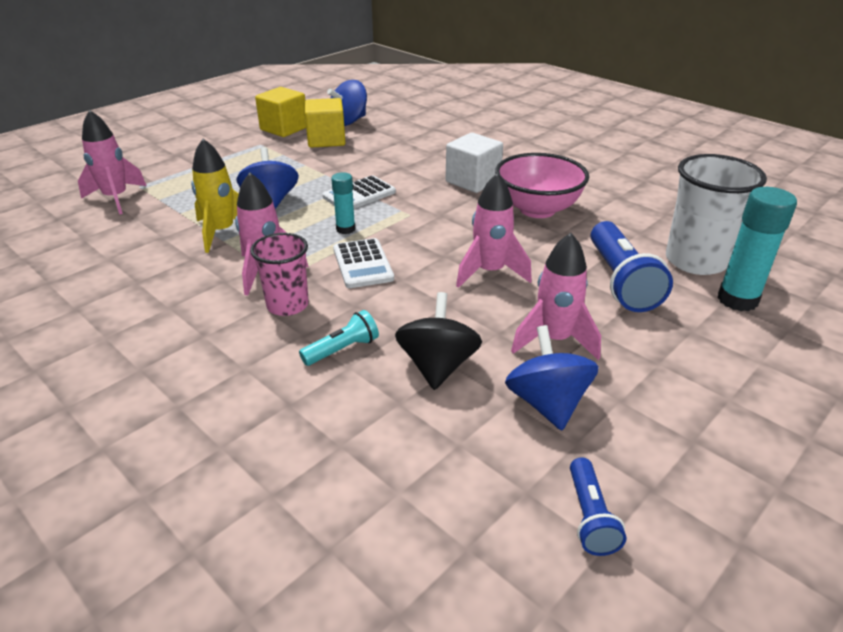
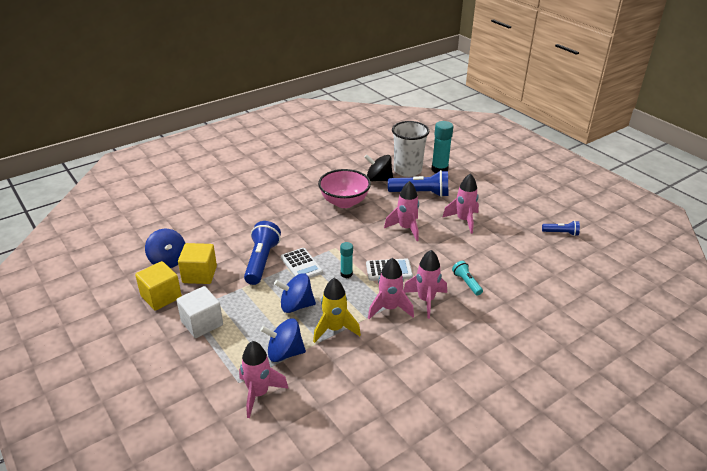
camera: 80 degrees left, 0 degrees up
pink cup [250,233,309,316] -> pink rocket [403,250,447,319]
black spinning top [395,292,482,390] -> black spinning top moved to [364,155,393,181]
white cube [446,133,503,193] -> white cube moved to [176,286,223,338]
blue spinning top [505,325,599,430] -> blue spinning top moved to [260,318,306,362]
none -> blue flashlight [244,221,281,285]

